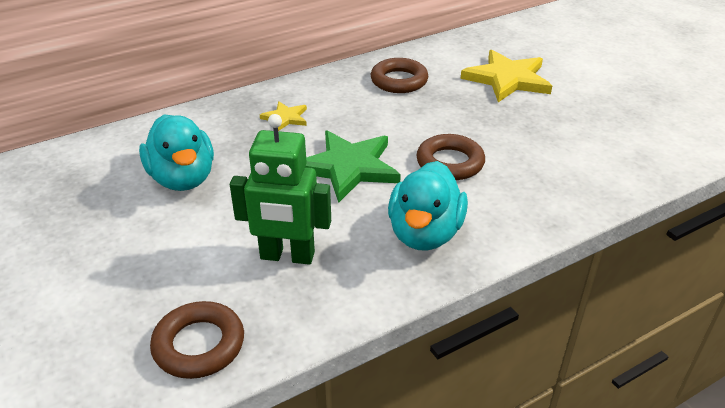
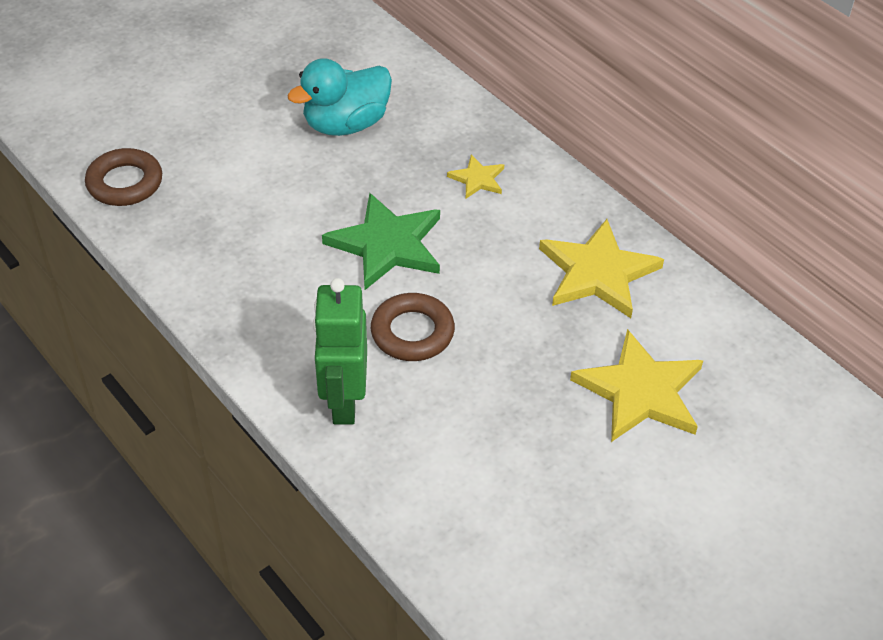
camera: 80 degrees right, 10 degrees up
green robot [230,114,331,265] -> green robot moved to [313,278,367,425]
brown ring [371,58,428,93] -> yellow star [539,219,664,318]
turquoise duck [388,161,468,251] -> none

